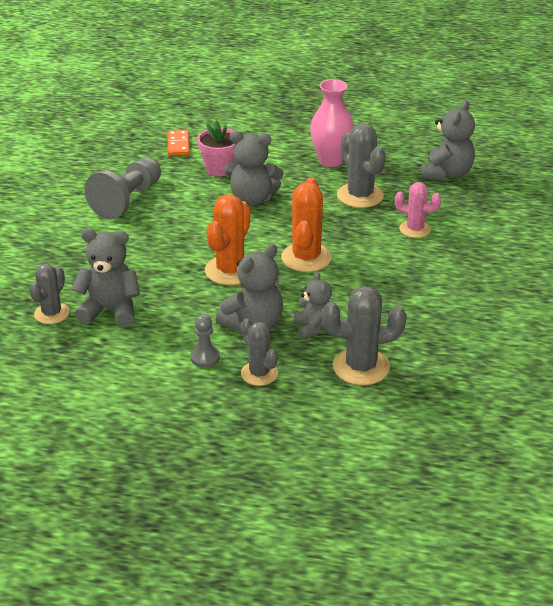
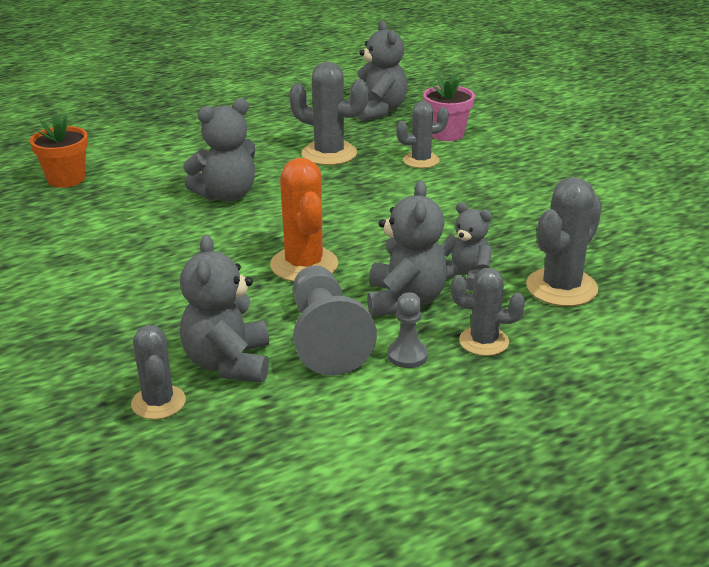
camera: 40 degrees left, 5 degrees down
grey teddy bear [71,228,140,327] -> grey teddy bear turned 60 degrees counterclockwise [180,235,269,383]
grey pawn [85,158,161,219] -> grey pawn moved to [293,265,377,376]
orange domino [167,130,189,156] -> orange flower pot [30,114,88,188]
pink flower pot [197,120,235,177] -> pink flower pot moved to [423,74,475,141]
orange cactus [281,177,332,272] -> none
pink vase [310,79,354,167] -> none
pink cactus [395,182,441,238] -> grey cactus [396,101,449,168]

